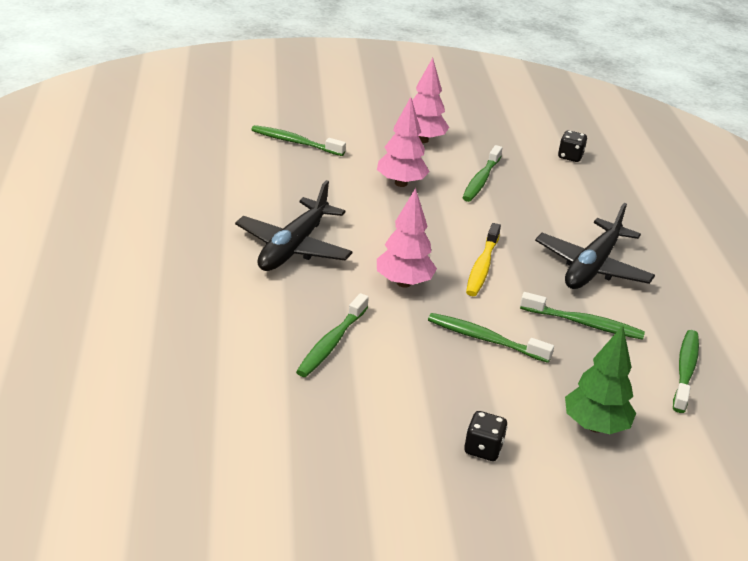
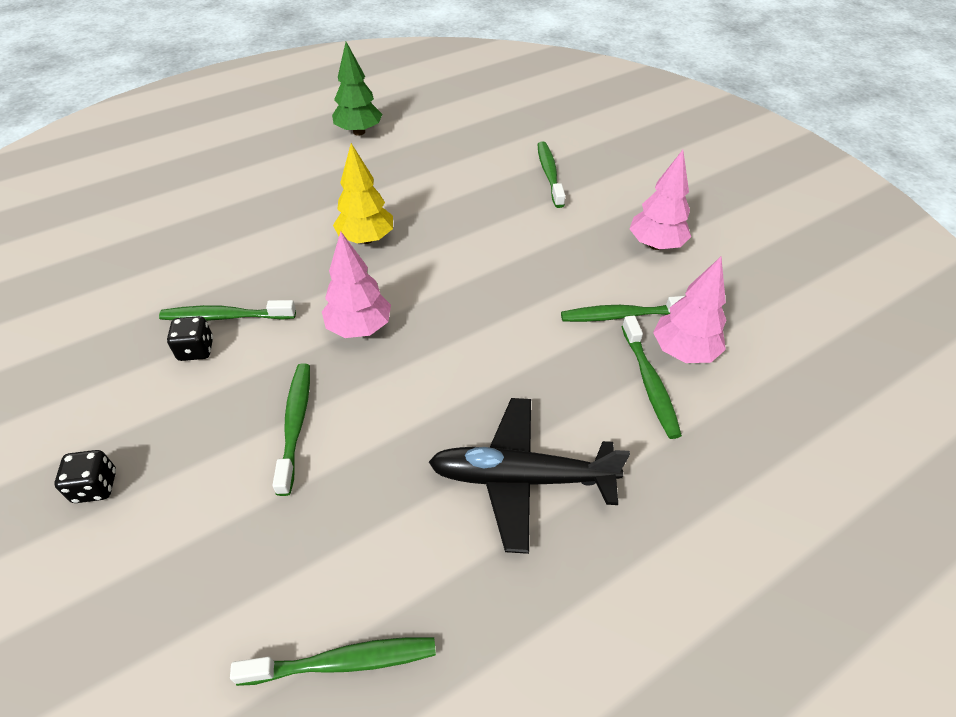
camera: 65 degrees right, 15 degrees up
black plane [235,180,353,271] -> yellow tree [333,143,393,244]
pink tree [377,97,430,187] -> pink tree moved to [653,257,726,363]
yellow toothbrush [466,223,501,296] -> none
green toothbrush [520,292,645,340] -> green toothbrush moved to [622,316,682,439]
black dice [558,130,587,162] -> black dice moved to [167,316,213,361]
green tree [565,325,636,434] -> green tree moved to [332,42,382,136]

